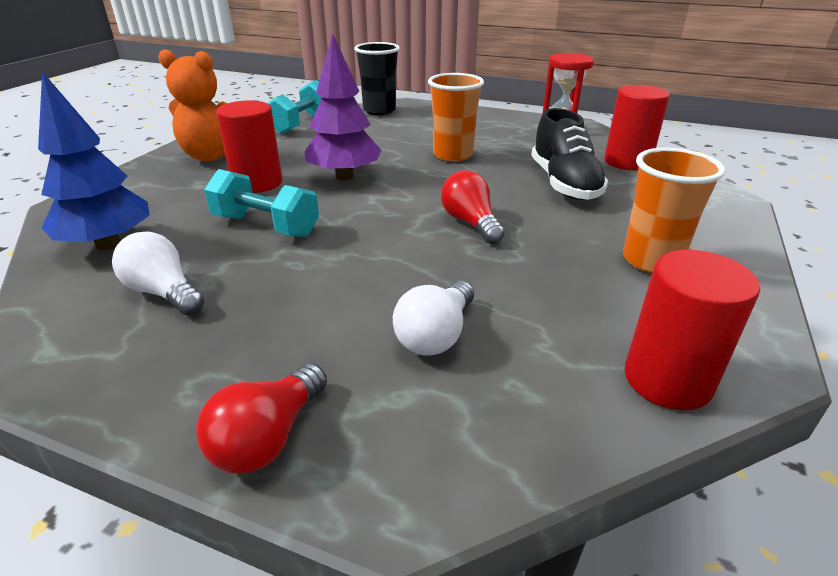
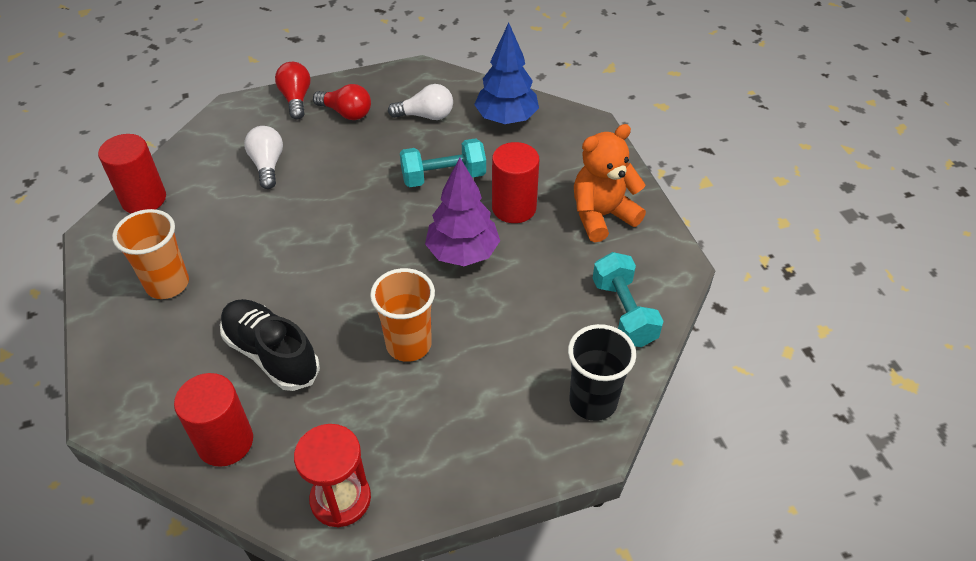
camera: 140 degrees right, 15 degrees up
red light bulb [441,170,505,244] -> red light bulb moved to [313,84,371,120]

